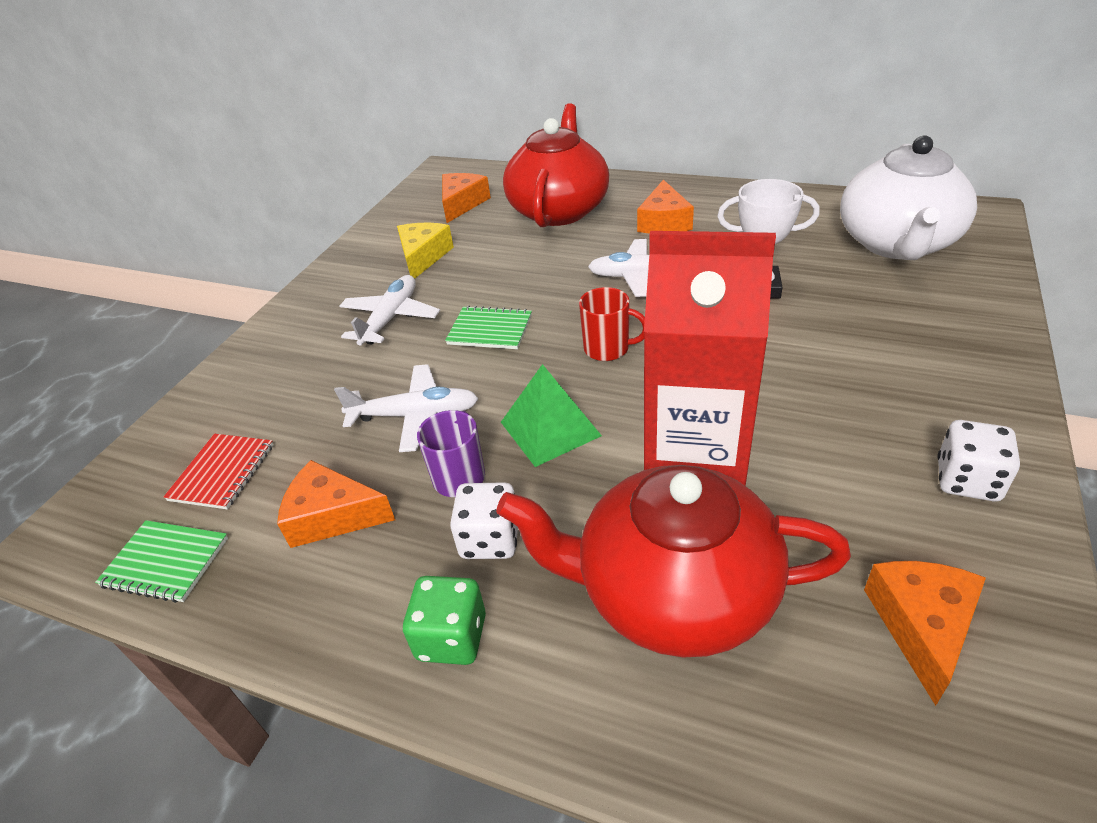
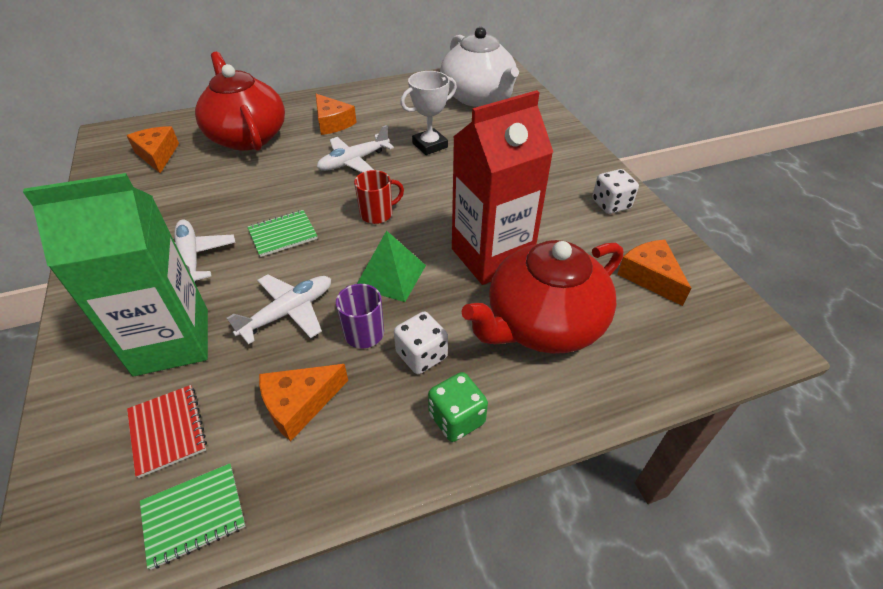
camera: 45 degrees left, 5 degrees up
yellow cheese [397,223,454,279] -> none
none -> green carton [23,173,208,376]

